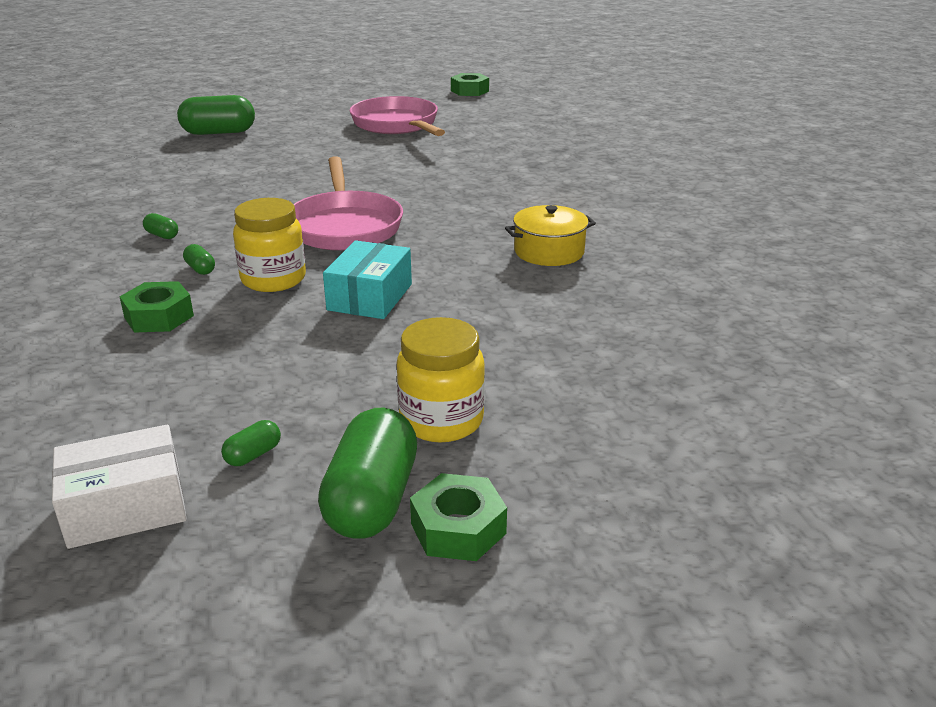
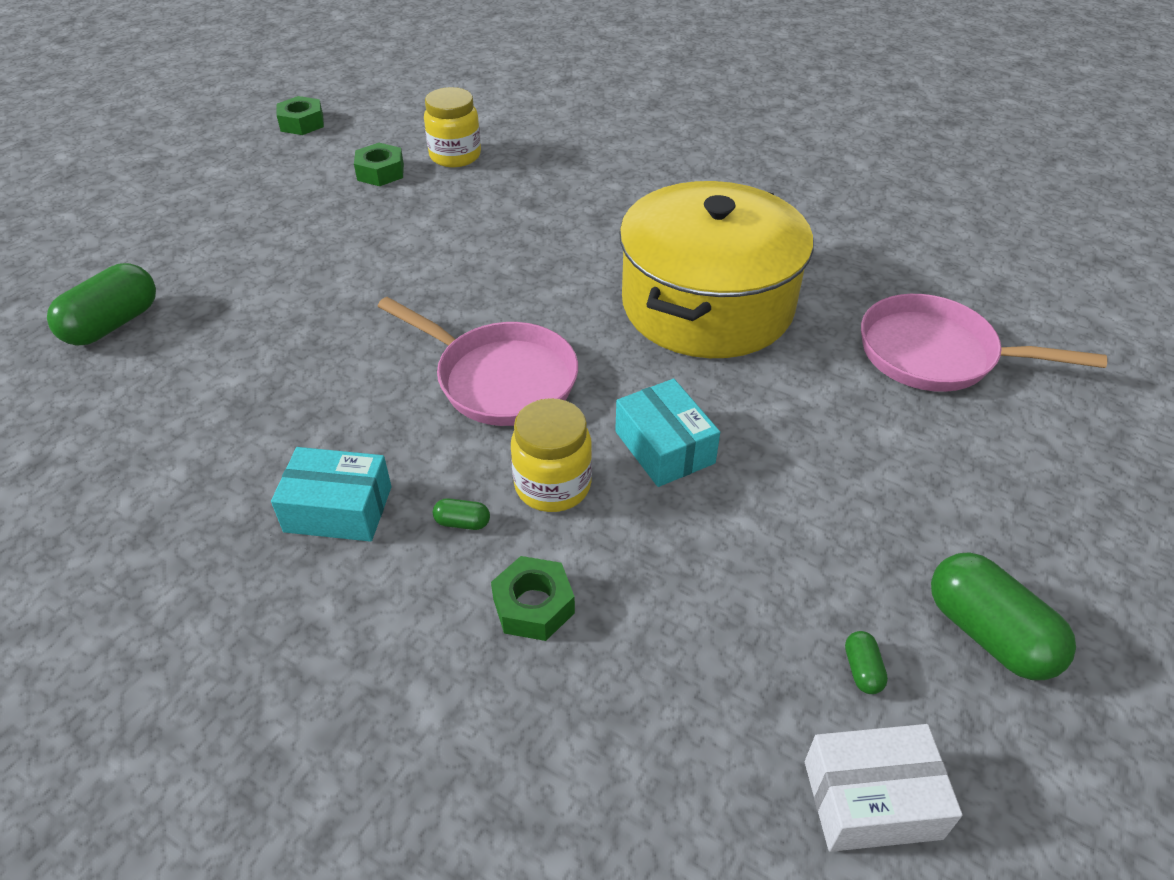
camera: 45 degrees left, 15 degrees up
white box [52,425,187,549] -> white box turned 60 degrees clockwise [805,724,963,852]
green capsule [143,213,178,239] -> turquoise box [271,447,392,542]
pink pan [350,96,445,136] -> pink pan moved to [861,294,1107,392]
yellow jar [397,317,485,442] -> yellow jar moved to [424,87,481,167]
green nut [410,473,507,561] -> green nut moved to [354,143,404,186]
yellow pot [505,205,596,266] -> yellow pot [619,181,813,358], size x2.37

